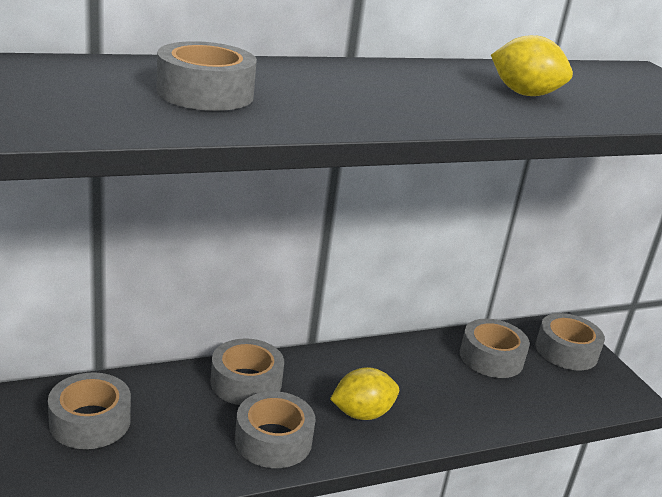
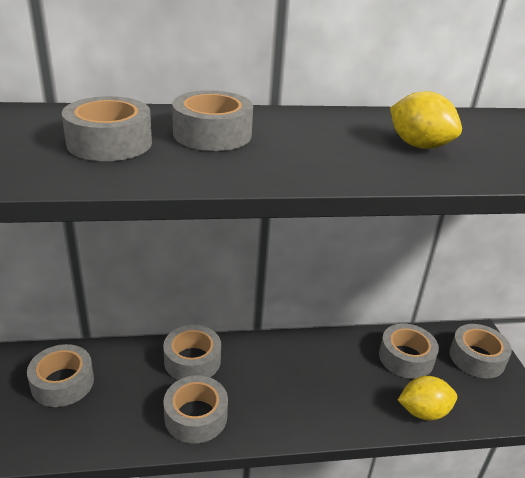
camera: 15 degrees right, 5 degrees up
yellow lemon [330,367,399,420] -> yellow lemon moved to [398,376,457,421]
none -> grey tape [172,90,253,151]

